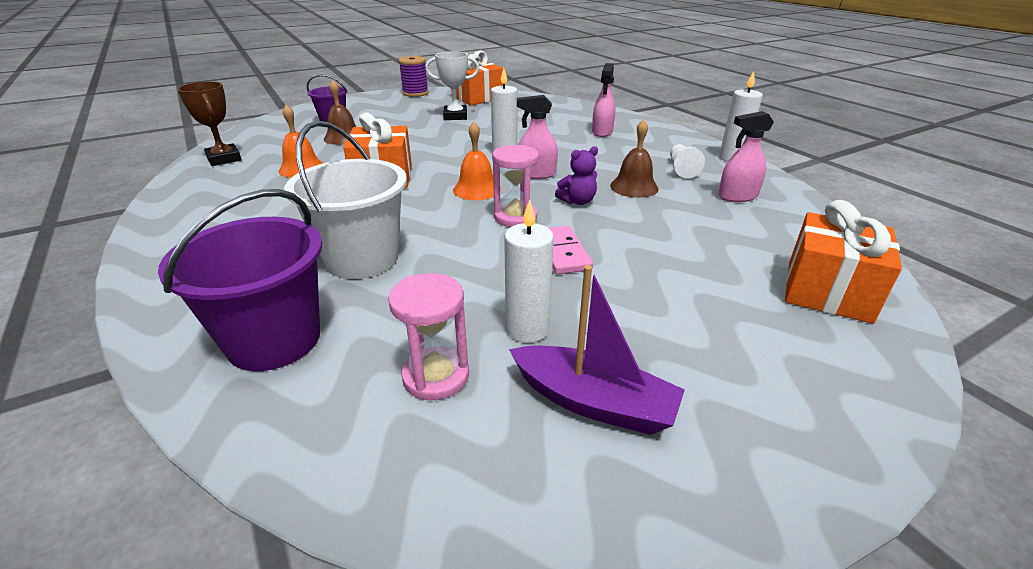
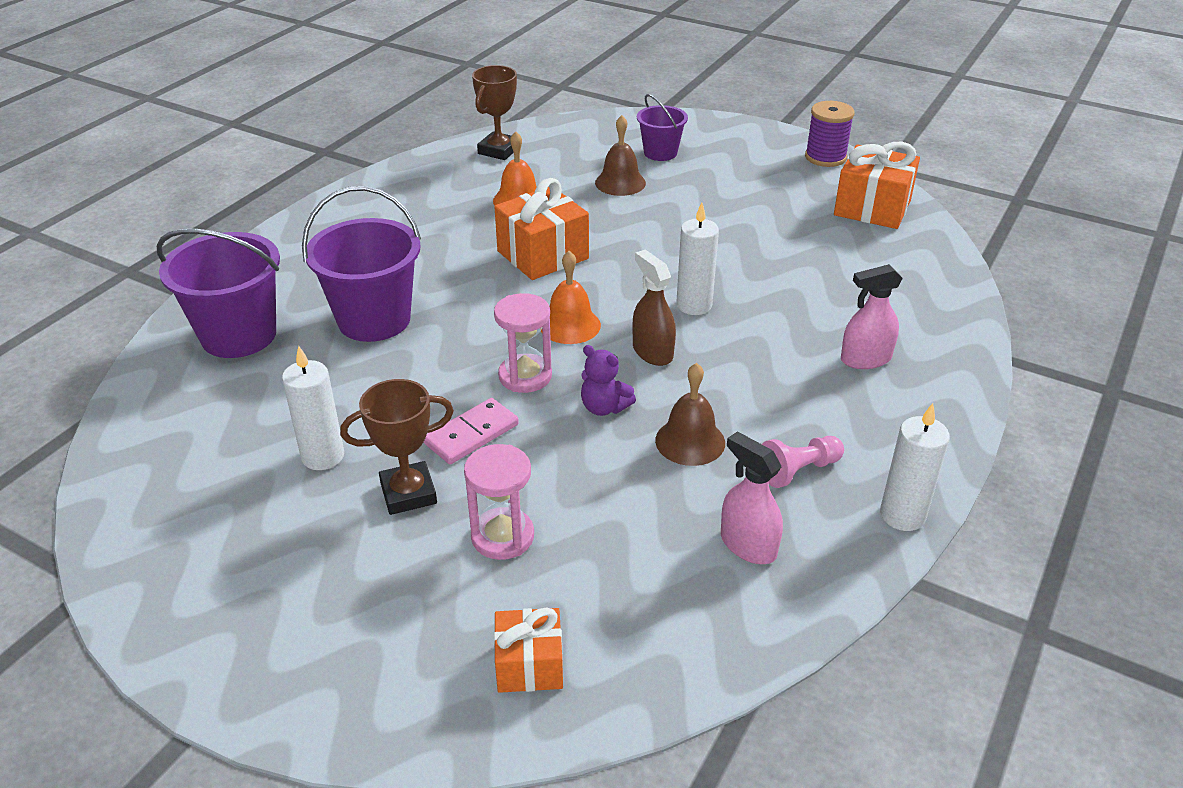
camera: 60 degrees right, 5 degrees up
white bucket [284,120,407,279] -> purple bucket [302,186,421,342]
pink hourglass [388,273,469,400] -> pink hourglass moved to [464,444,534,560]
white trophy [425,51,479,120] -> none
purple boat [509,265,685,435] -> none
pink spray bottle [517,95,558,179] -> brown spray bottle [632,250,676,366]
white pawn [670,144,705,178] -> pink pawn [762,436,844,488]
orange gift [785,200,902,324] -> orange gift [494,607,563,693], size x0.61
none -> brown trophy [340,379,454,515]

